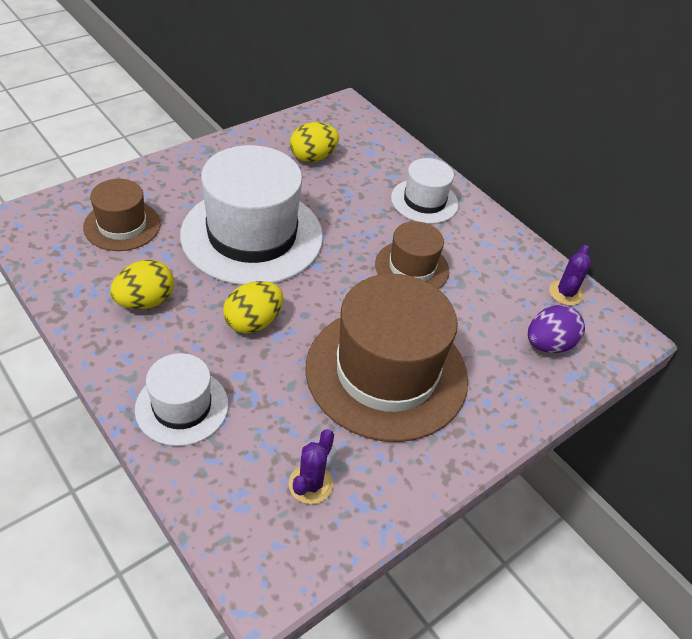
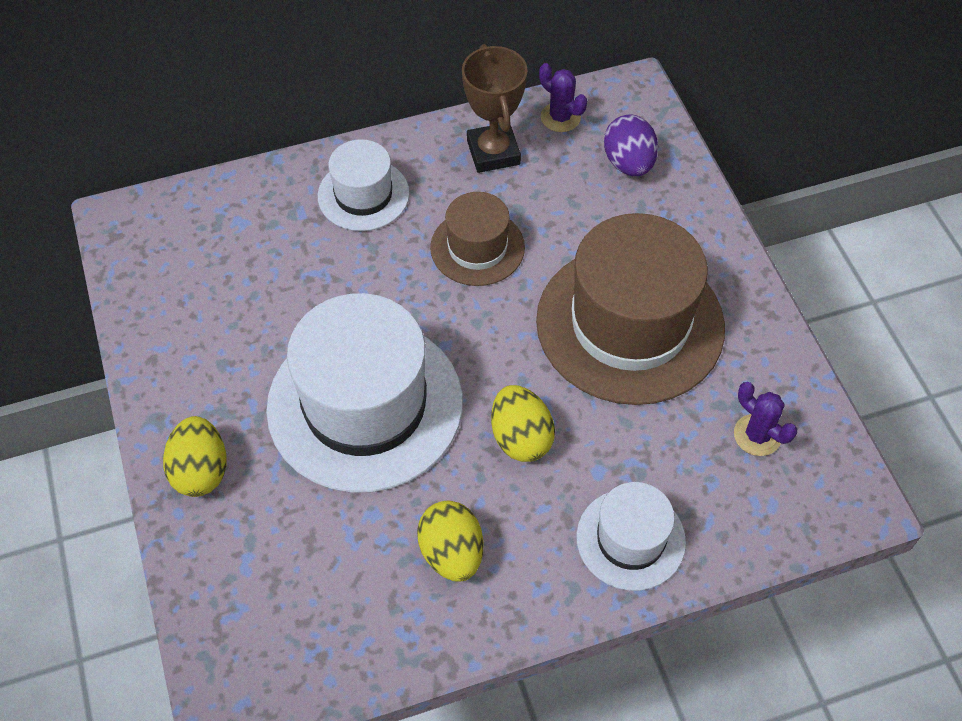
camera: 65 degrees left, 10 degrees up
brown hat [83,179,161,251] -> none
yellow egg [290,122,339,162] -> yellow egg moved to [163,416,227,497]
none -> brown trophy [462,44,528,173]

